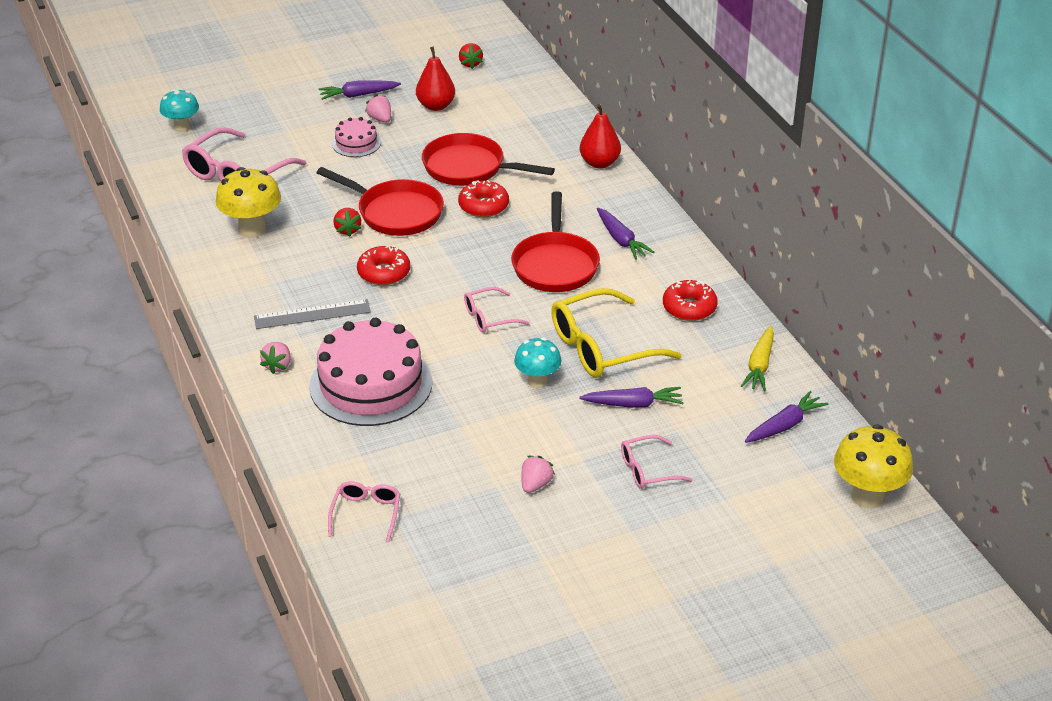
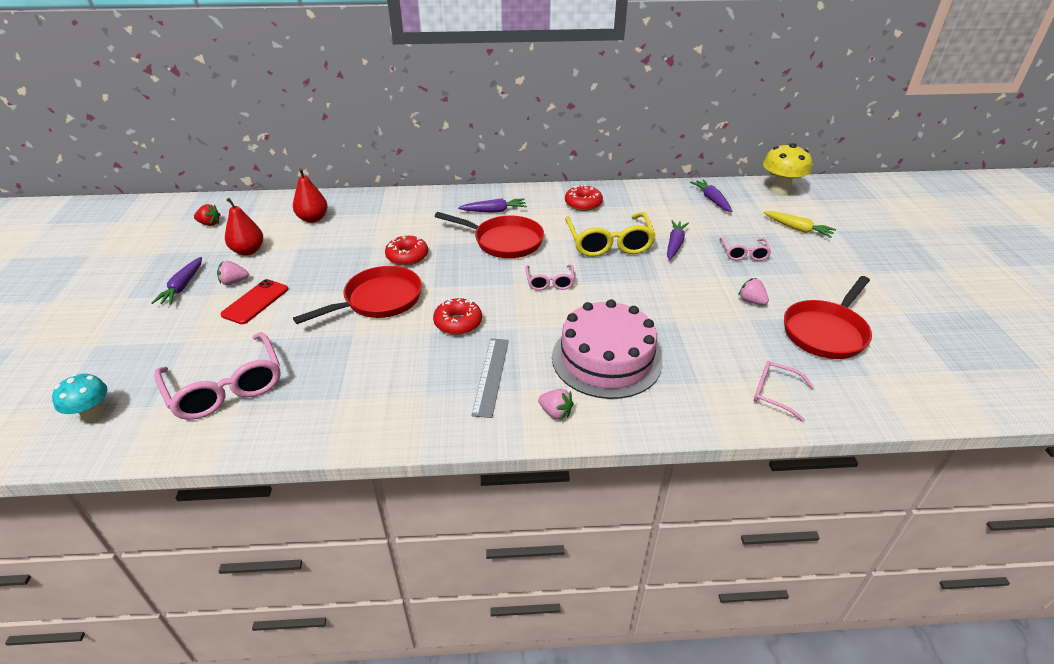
camera: 70 degrees left, 0 degrees up
yellow mushroom [216,167,281,238] -> none
pink cake [332,117,381,157] -> red phone [220,279,288,324]
red strawberry [333,208,361,237] -> none
red pan [422,133,555,186] -> red pan moved to [784,276,872,359]
turquoise mushroom [514,337,561,388] -> none
red pear [580,104,621,168] -> red pear moved to [293,168,328,223]
yellow carrot [741,325,774,391] -> yellow carrot moved to [763,211,836,238]

